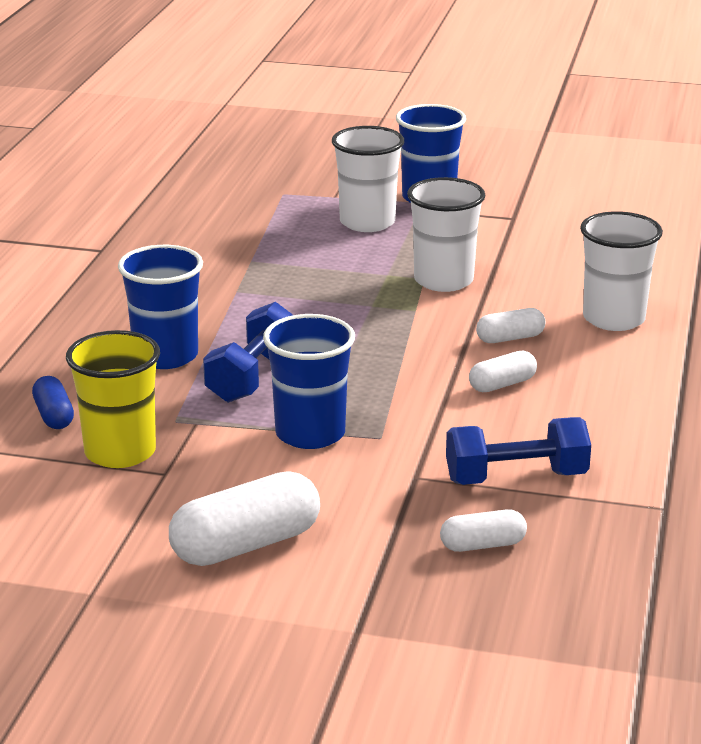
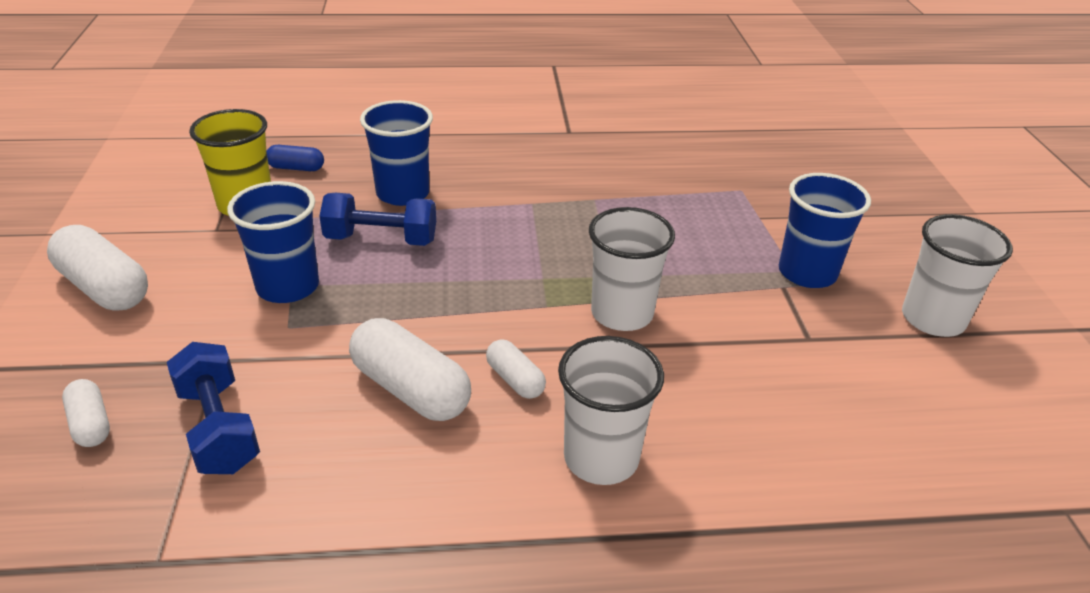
camera: 70 degrees right, 10 degrees up
blue capsule [32,376,74,429] -> blue capsule turned 45 degrees clockwise [267,145,324,171]
white cup [332,126,404,232] -> white cup moved to [902,214,1013,337]
white capsule [469,351,537,392] -> white capsule [349,318,471,421], size x1.83

